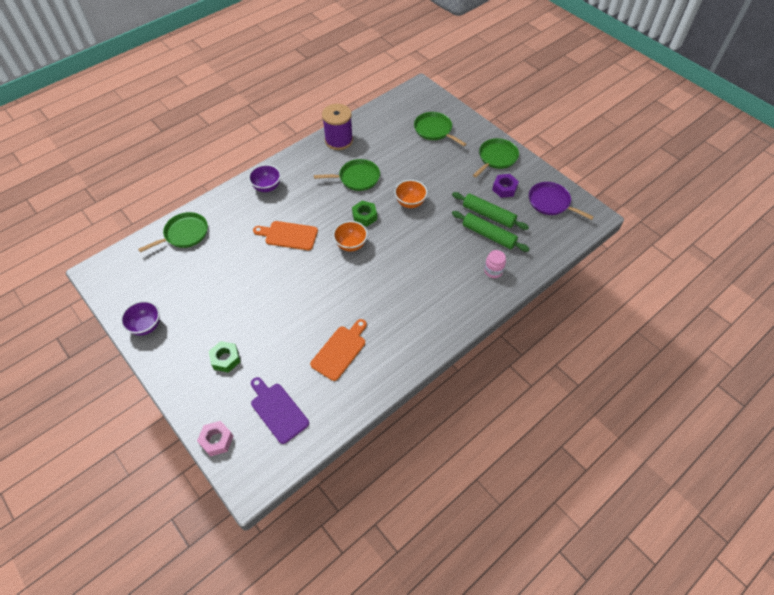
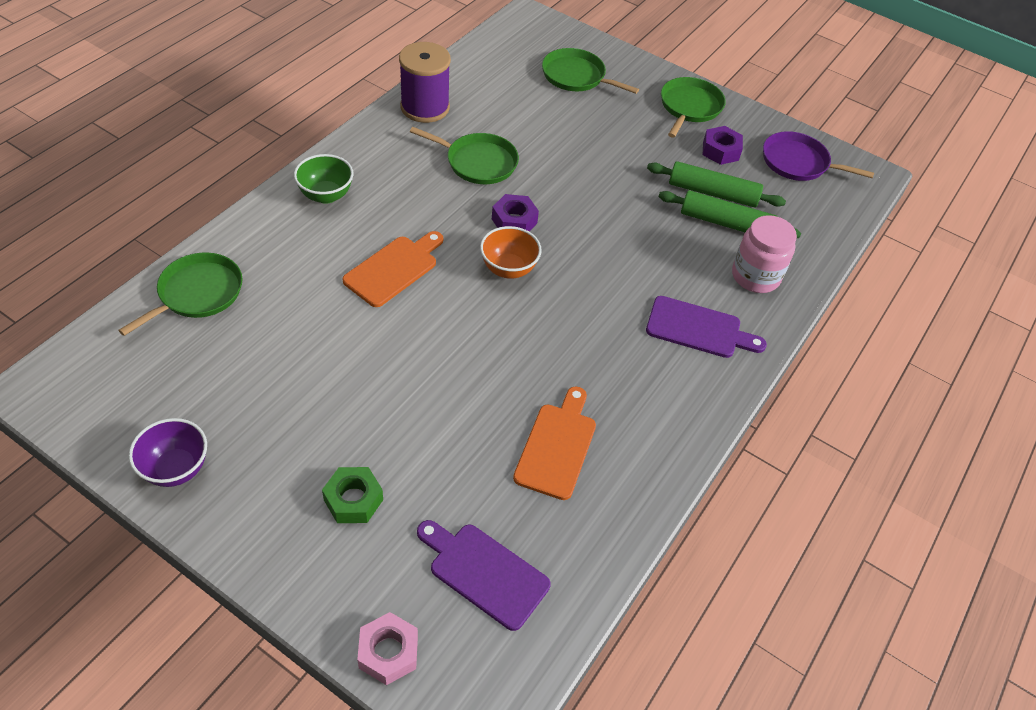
camera: 20 degrees left, 5 degrees down
purple bowl [248,164,281,192] -> green bowl [294,154,353,204]
orange cutting board [253,221,318,250] -> orange cutting board turned 135 degrees clockwise [342,231,443,307]
green pan [314,159,380,191] -> green pan turned 45 degrees clockwise [410,127,519,184]
green nut [352,201,377,227] -> purple nut [492,194,539,232]
orange bowl [394,180,428,208] -> none
pink jar [484,250,506,278] -> pink jar [732,215,797,293], size x1.57
none -> purple cutting board [646,296,767,358]

